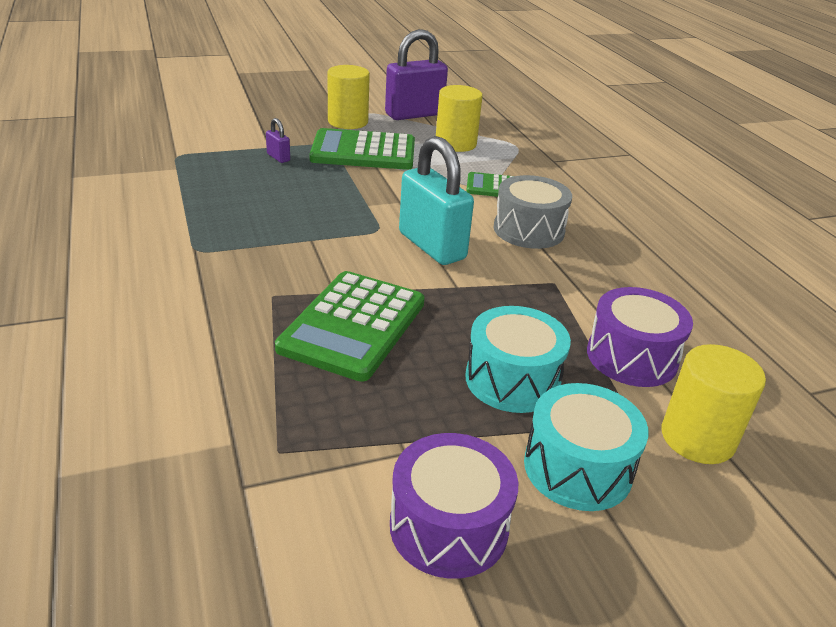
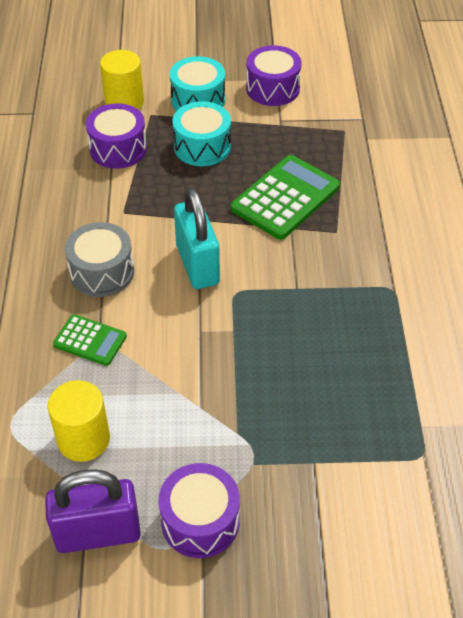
camera: 160 degrees left, 15 degrees up
purple padlock [266,118,290,163] -> none
green calculator [310,128,415,170] -> none
yellow cylinder [328,65,370,129] -> purple drum [159,463,240,558]

